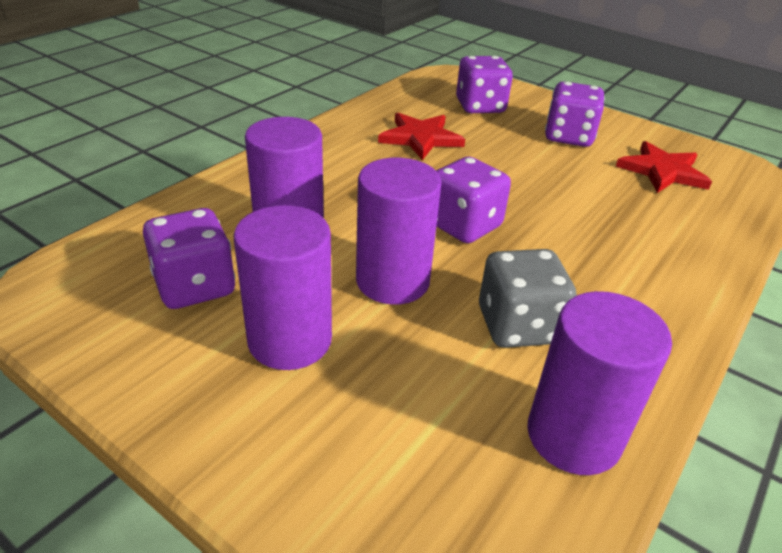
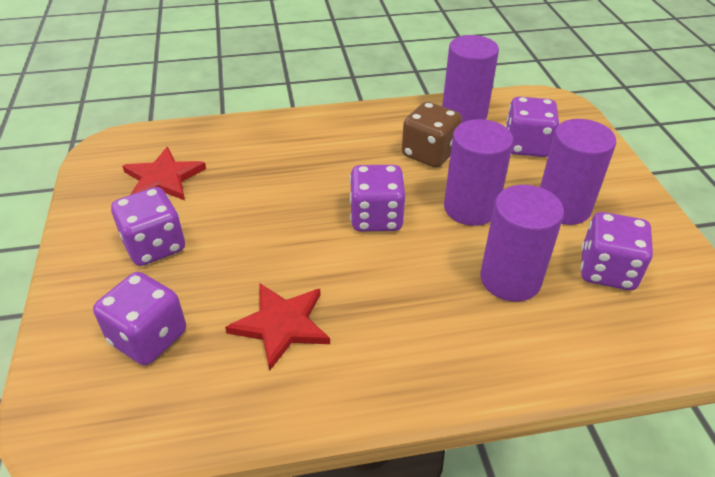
camera: 135 degrees left, 5 degrees up
grey dice [479,249,576,348] -> brown dice [402,102,462,168]
none -> purple dice [505,96,559,157]

